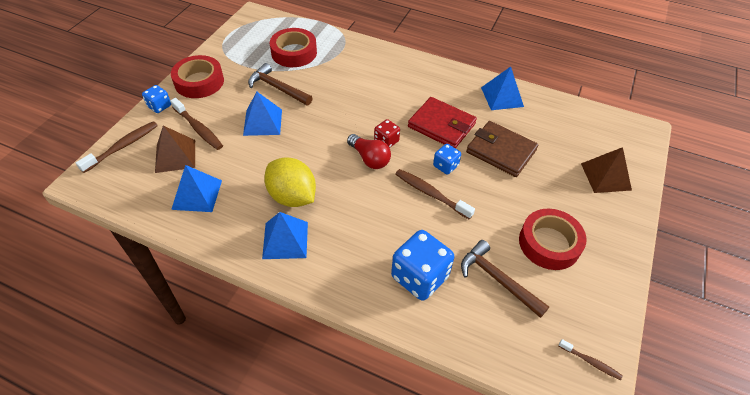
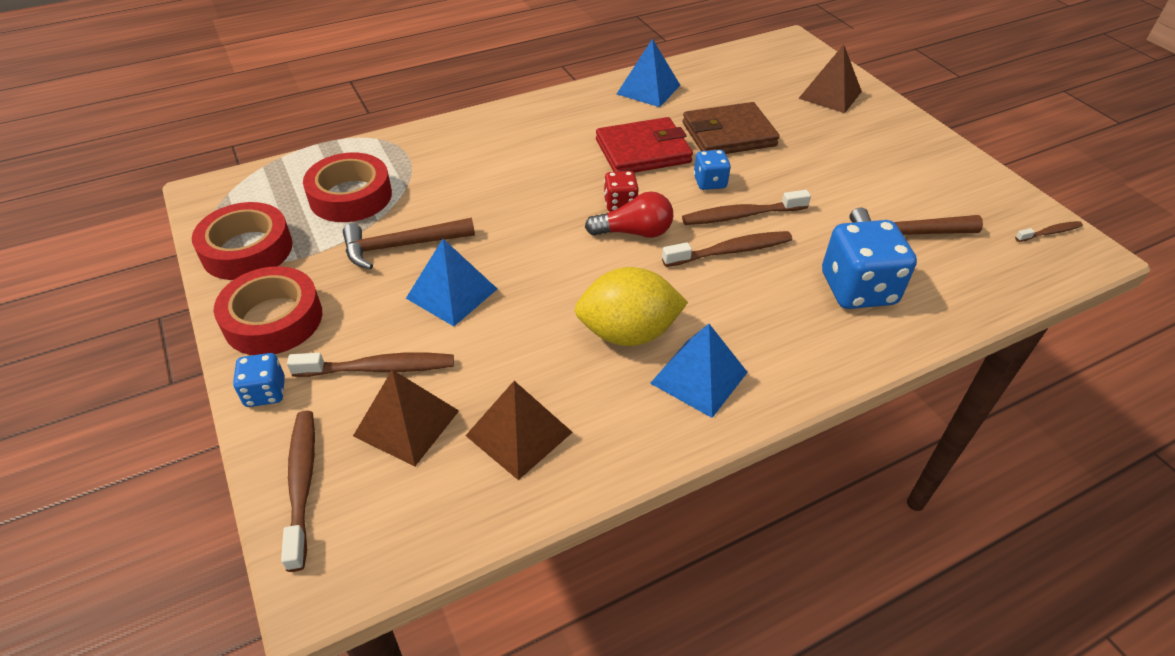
camera: 50 degrees left, 5 degrees down
blue pyramid [171,165,222,212] -> brown pyramid [465,381,573,480]
red tape [519,209,587,270] -> red tape moved to [192,202,293,280]
none -> brown toothbrush [662,231,792,267]

